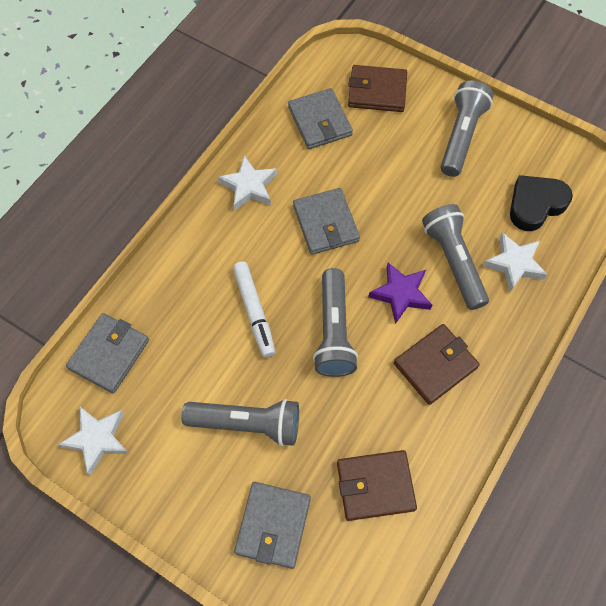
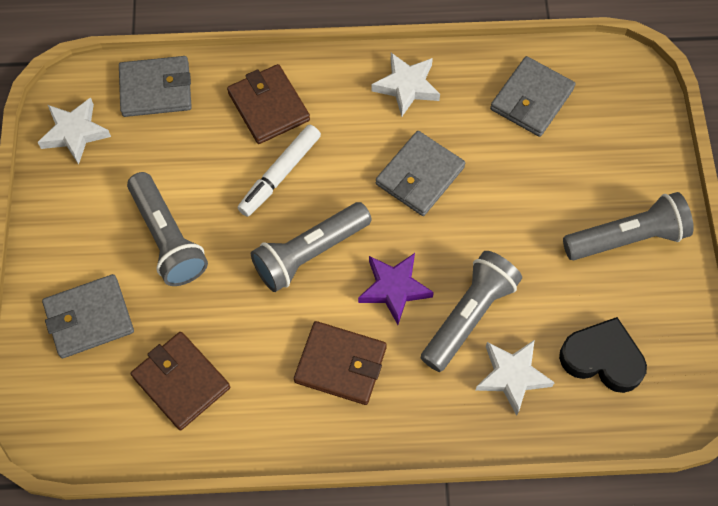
camera: 55 degrees right, 0 degrees up
brown wallet [348,65,407,112] -> brown wallet moved to [227,64,310,144]

